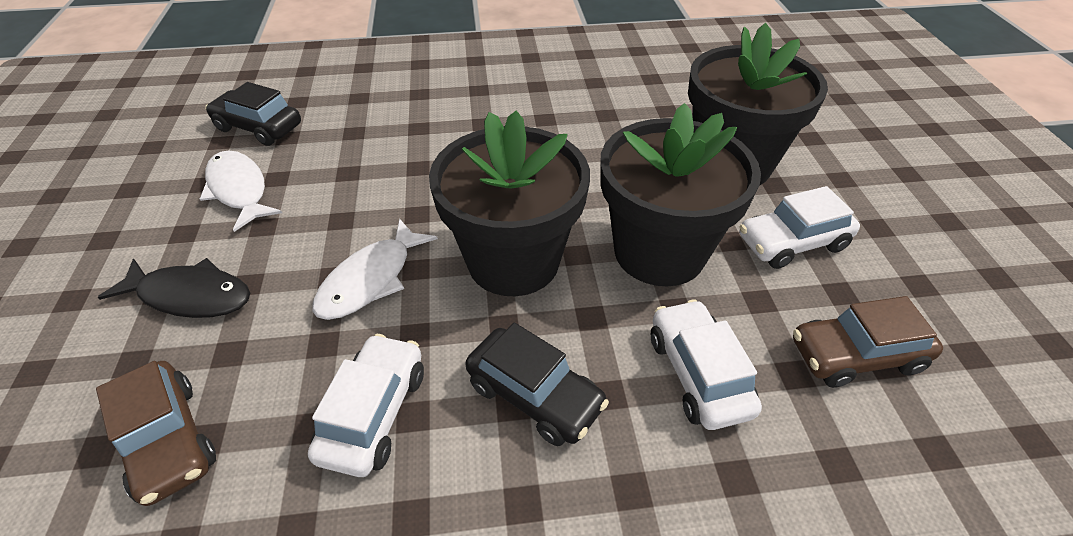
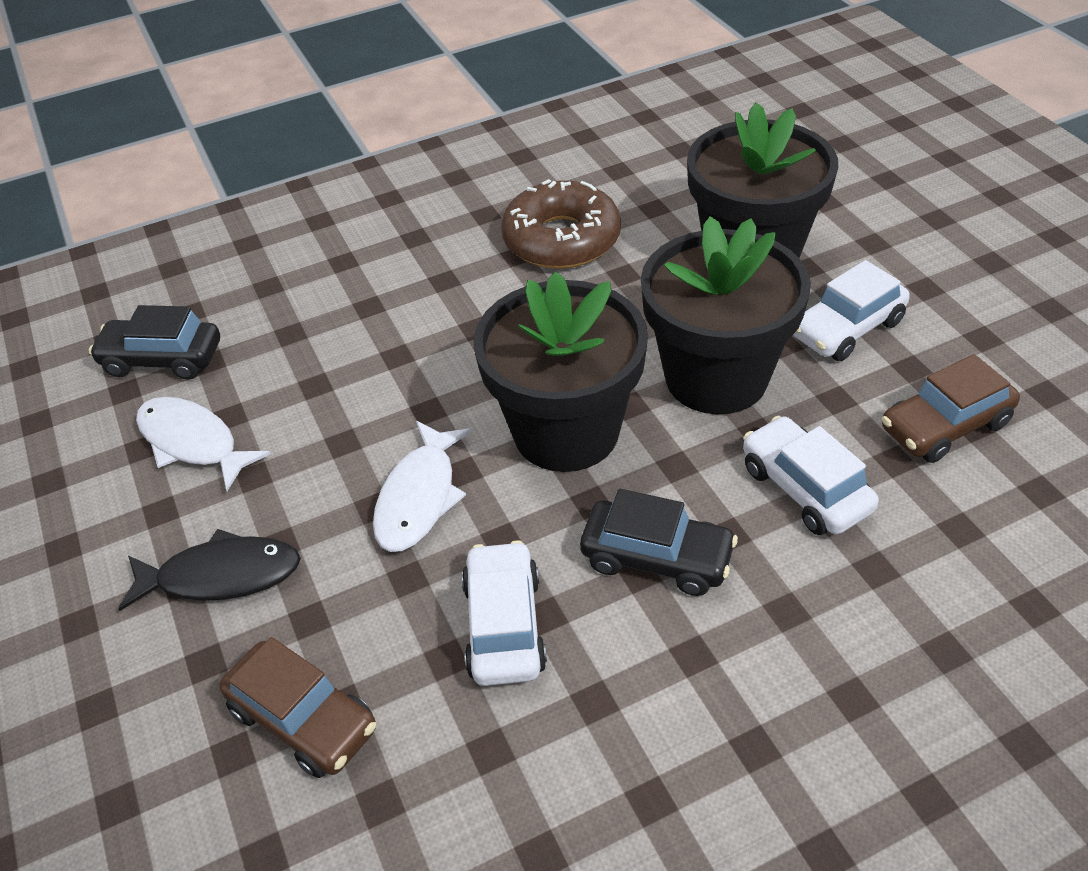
camera: 15 degrees left, 0 degrees up
none -> brown donut [501,179,621,269]

